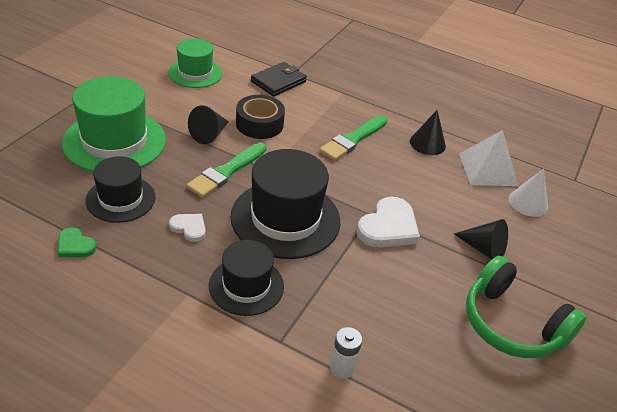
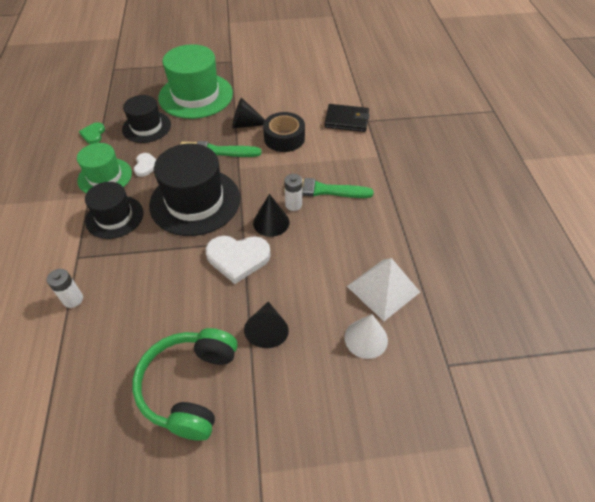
camera: 60 degrees right, 10 degrees up
green hat [168,38,222,88] -> green hat moved to [77,143,132,193]
black cone [410,110,446,155] -> black cone moved to [253,194,289,237]
none -> white battery [284,174,303,211]

